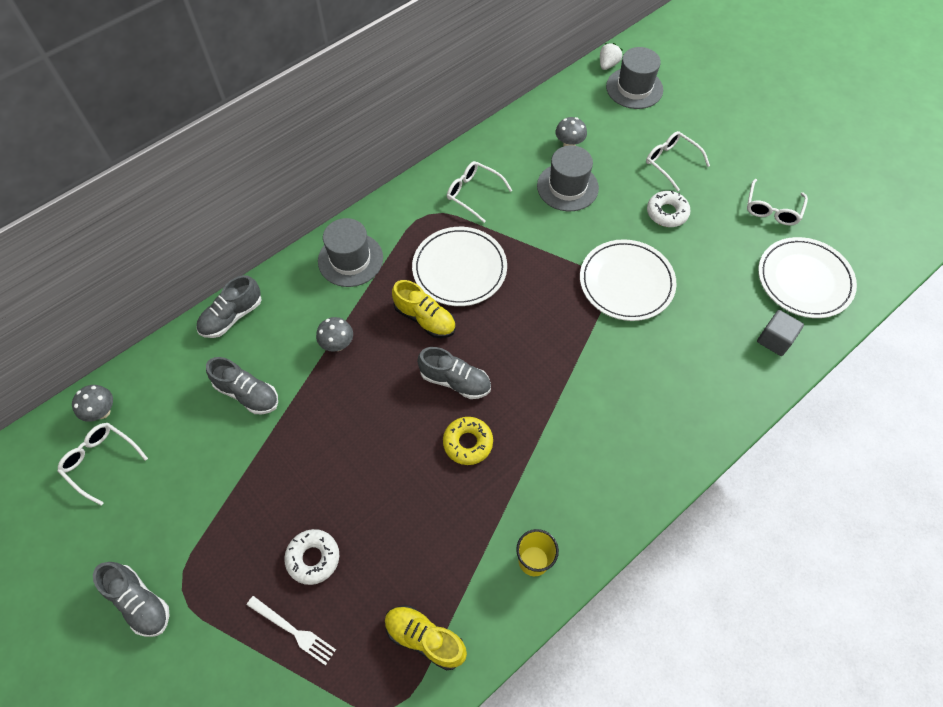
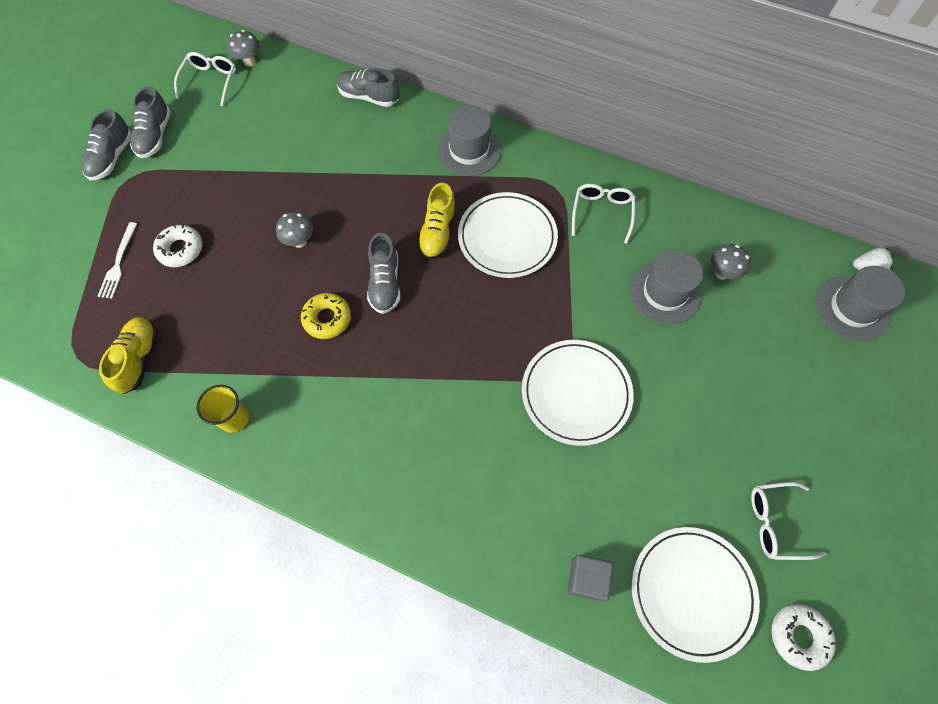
camera: 65 degrees right, 5 degrees up
grey shoe [206,357,278,414] -> grey shoe moved to [130,86,171,158]
grey mushroom [316,317,353,352] -> grey mushroom moved to [276,212,313,248]
white glasses [646,131,710,191] -> none
white donut [647,191,691,227] -> white donut moved to [771,604,836,671]

